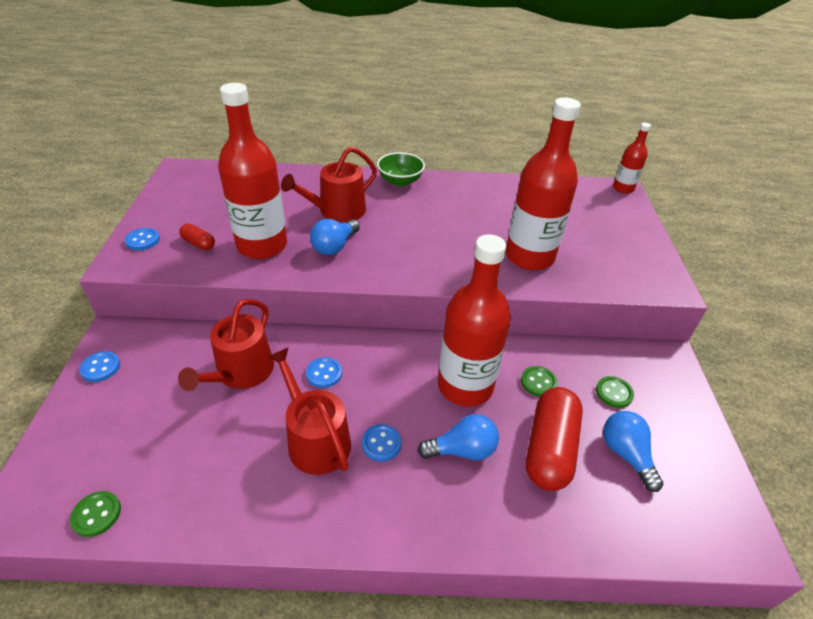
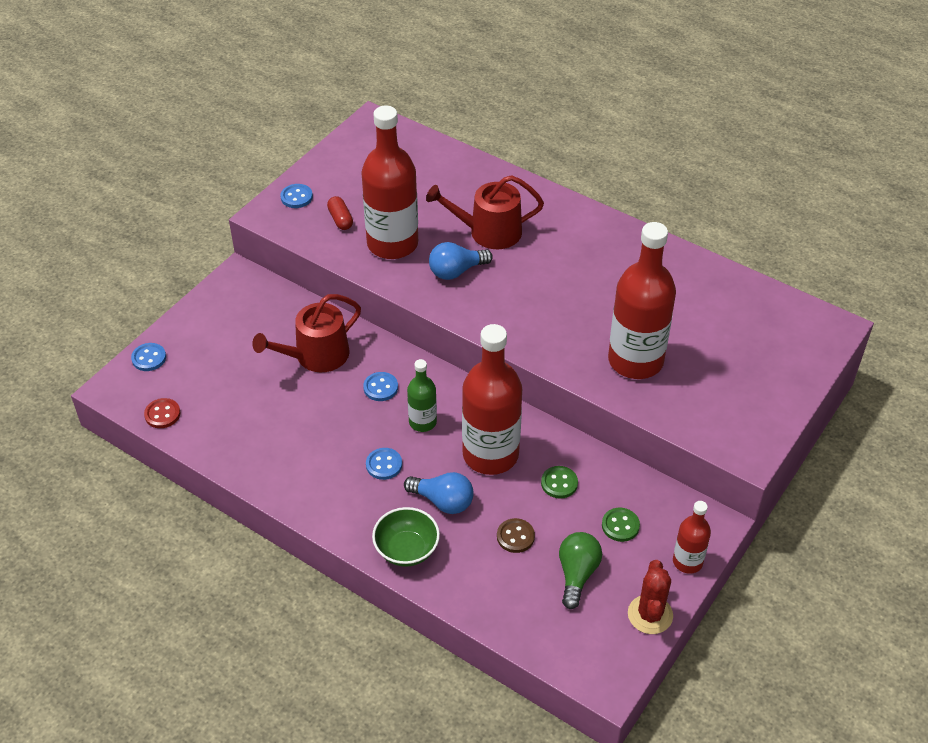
camera: 35 degrees right, 5 degrees up
green button [70,491,121,537] -> red button [144,398,180,428]
blue button [79,351,120,382] -> blue button moved to [131,343,166,371]
red watering can [268,347,351,475] -> none
green bowl [377,152,425,187] -> green bowl moved to [372,507,440,567]
red capsule [526,387,583,491] -> brown button [497,518,535,553]
blue light bulb [603,411,663,492] -> green light bulb [559,532,602,609]
red bottle [613,123,651,194] -> red bottle moved to [673,501,711,574]
none -> green bottle [407,359,437,432]
none -> red cactus [628,560,673,634]

